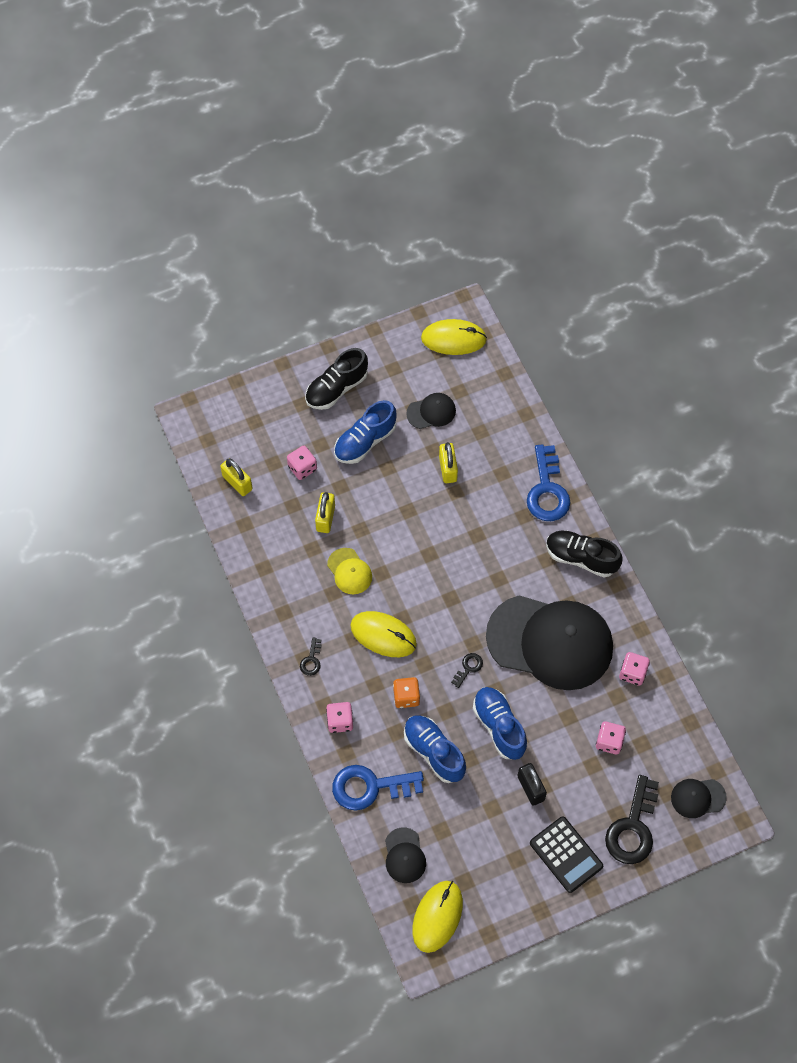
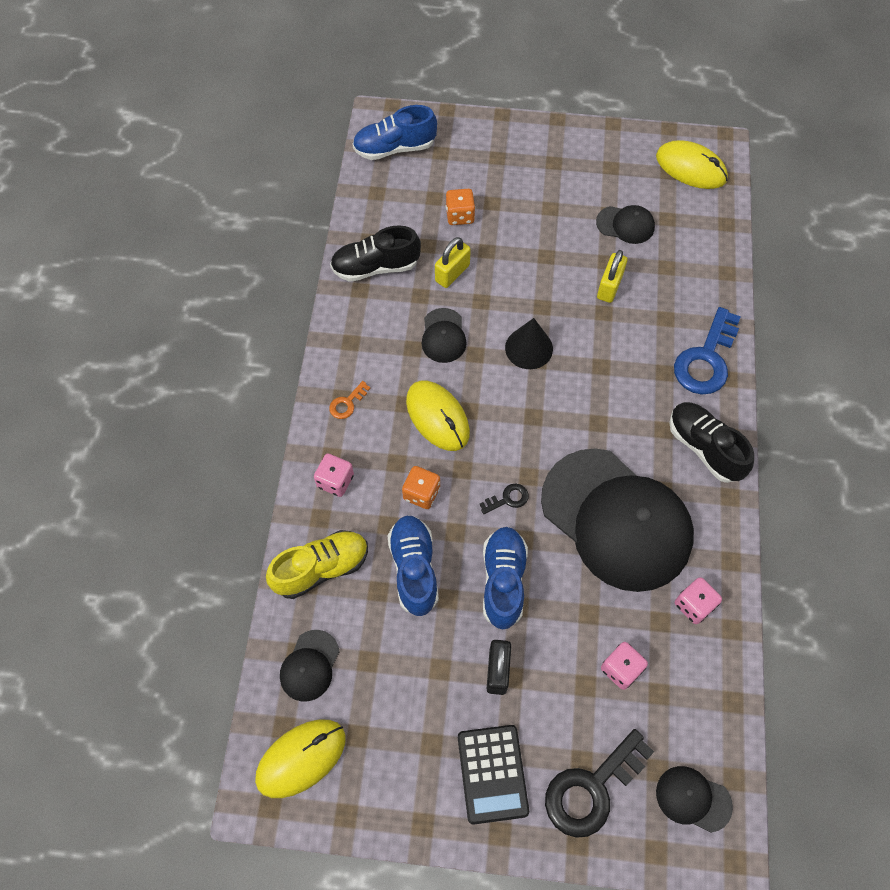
camera: 30 degrees right, 0 degrees up
yellow padlock [220,458,253,496] -> none
pink dice [287,446,317,480] -> orange dice [446,189,475,225]
black key [300,638,321,676] -> orange key [329,381,370,419]
black shoe [305,348,368,410] -> black shoe moved to [330,225,421,282]
yellow cap [327,548,372,594] -> black cap [422,308,467,363]
blue key [332,765,424,811] -> yellow shoe [266,530,368,599]
blue shoe [334,400,397,464] -> blue shoe moved to [352,105,437,160]
none -> black cone [505,318,553,369]

